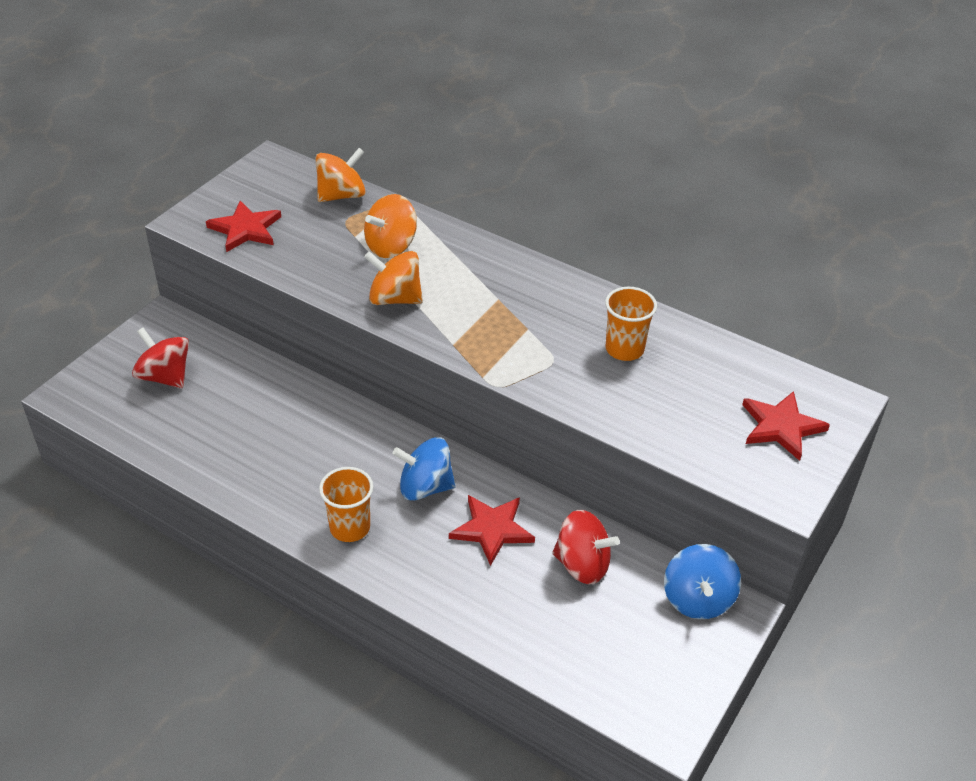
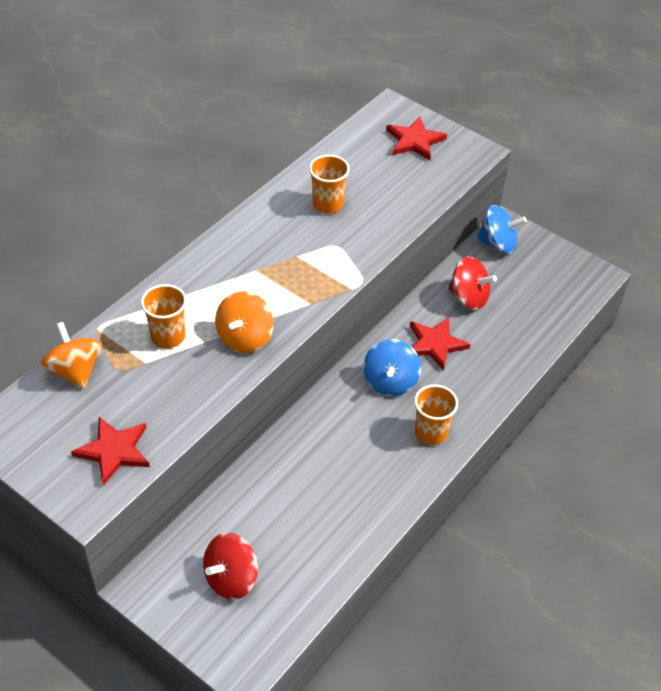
camera: 85 degrees left, 5 degrees up
orange spinning top [364,194,417,258] -> orange cup [141,284,187,348]
red spinning top [552,510,620,585] -> red spinning top turned 90 degrees clockwise [448,256,497,310]

